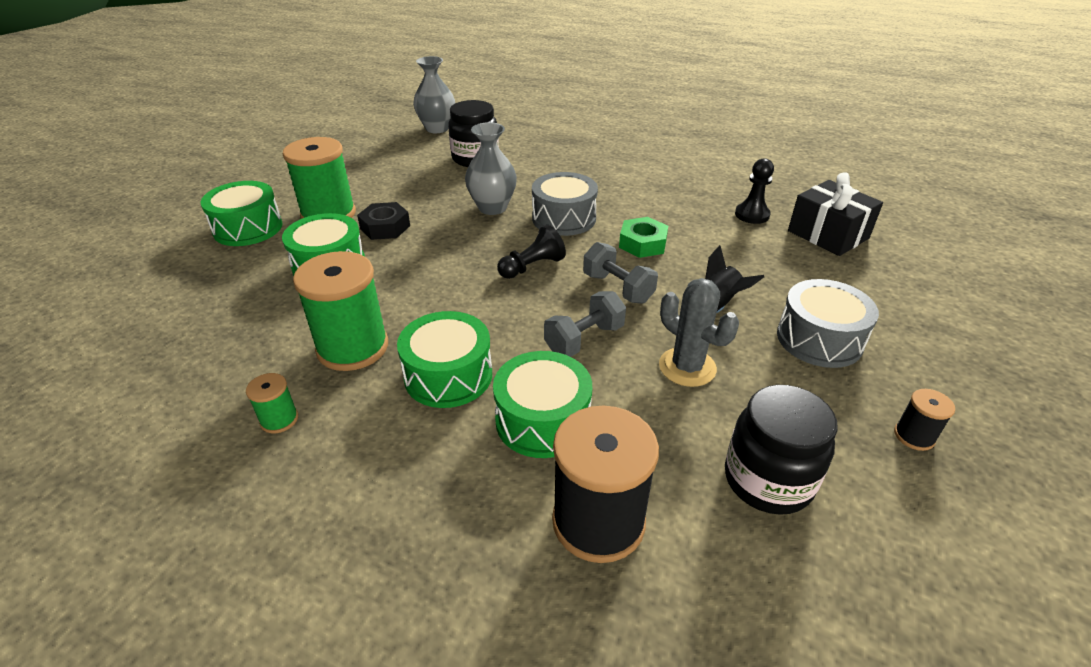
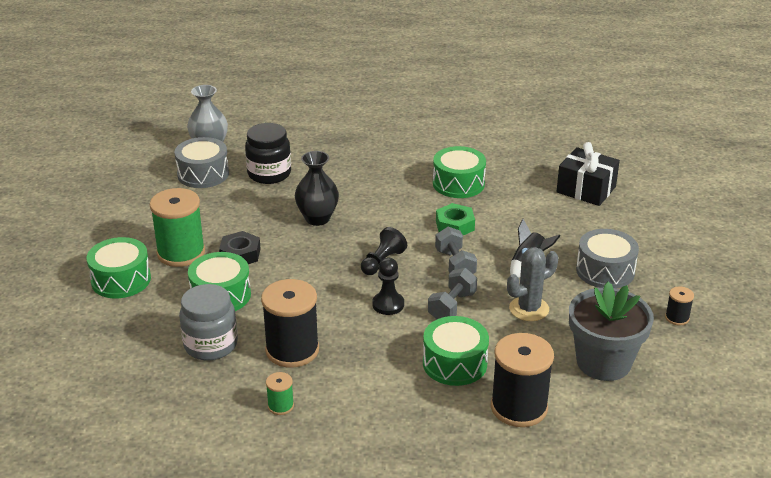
camera: 20 degrees left, 5 degrees down
green spool [293,251,388,371] -> black spool [261,279,319,367]
green drum [397,311,492,408] -> green drum moved to [433,146,486,198]
grey vase [465,122,517,215] -> black vase [295,151,339,226]
grey drum [532,172,598,236] -> grey drum moved to [175,137,229,188]
grey dumbbell [583,242,658,304] -> grey dumbbell turned 45 degrees clockwise [435,227,477,274]
grey cactus [659,278,739,387] -> grey cactus turned 60 degrees counterclockwise [507,247,558,321]
black jar [725,385,838,515] -> grey flower pot [569,282,654,381]
black pawn [735,158,774,224] -> black pawn moved to [372,258,404,315]
none -> grey jar [179,284,238,360]

